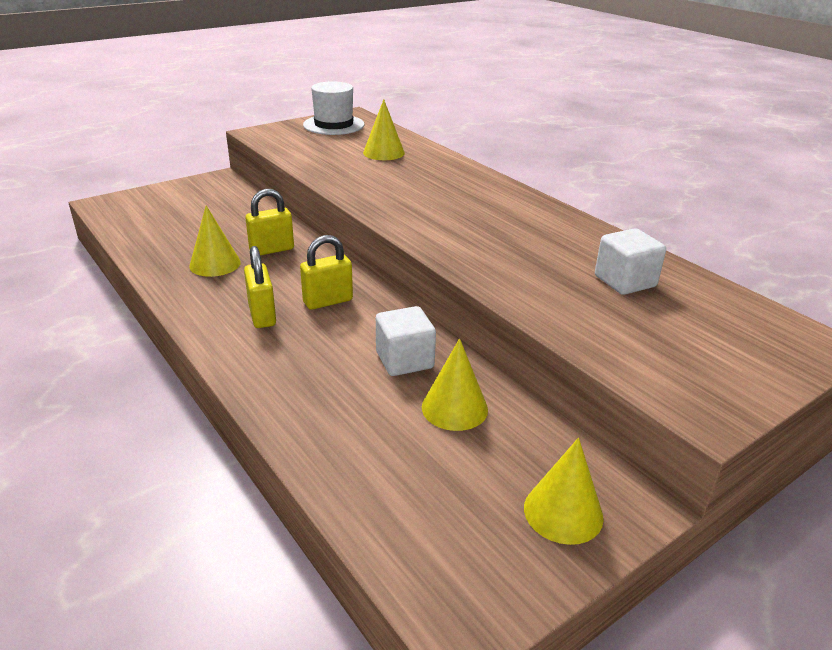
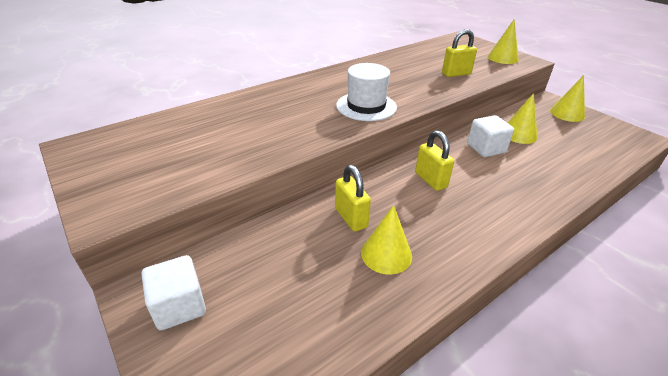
camera: 90 degrees left, 5 degrees up
yellow padlock [244,246,276,328] -> yellow padlock moved to [442,29,477,77]
white hat [303,81,364,135] -> white hat moved to [336,63,397,121]
yellow cone [363,99,405,160] -> yellow cone moved to [488,19,519,64]
white cube [595,228,666,295] -> white cube moved to [141,255,206,330]

